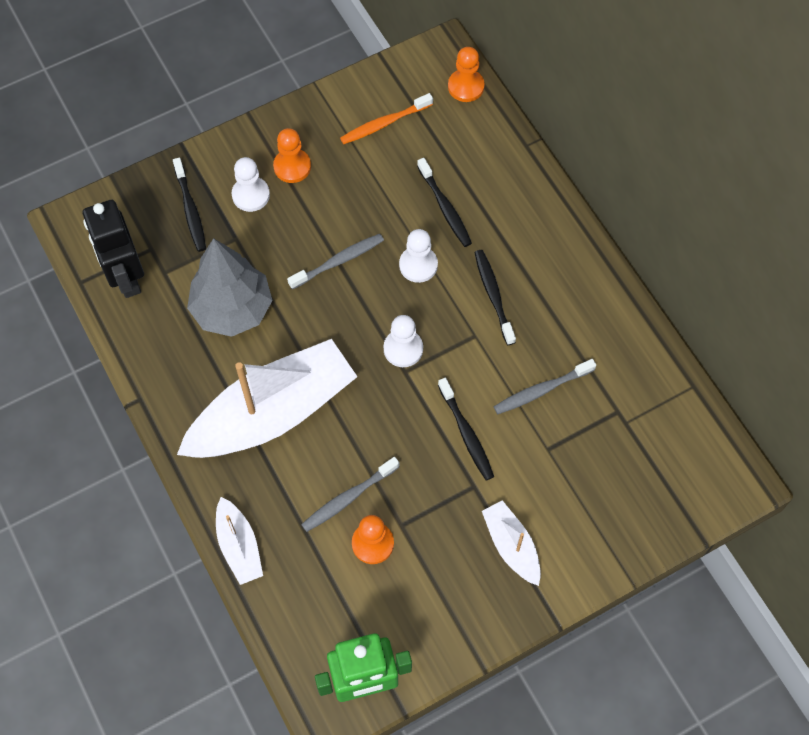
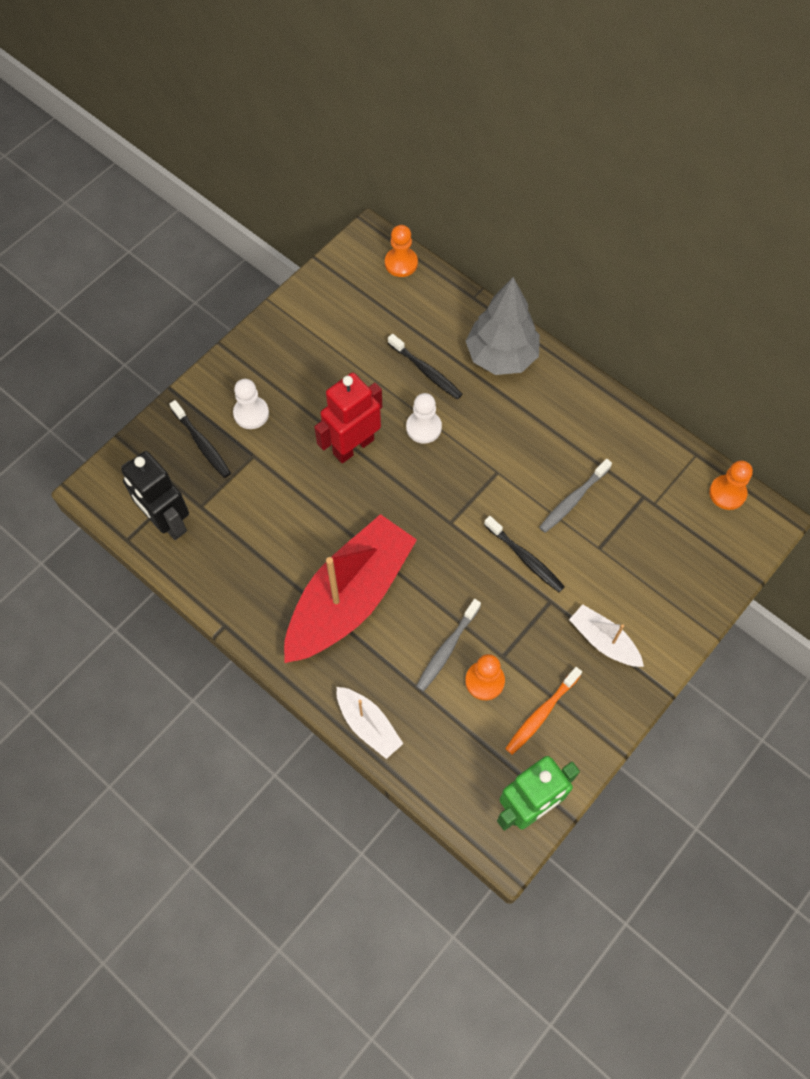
camera: 20 degrees left, 0 degrees up
white boat [177,339,357,458] -> red boat [284,514,417,663]
grey tree [187,238,273,337] -> grey tree moved to [466,277,540,375]
orange pawn [273,128,311,183] -> orange pawn moved to [709,460,753,510]
grey toothbrush [287,234,384,289] -> red robot [314,373,382,463]
orange toothbrush [340,93,433,144] -> orange toothbrush moved to [505,667,582,755]
white pawn [384,315,423,367] -> none
black toothbrush [474,250,516,345] -> none

